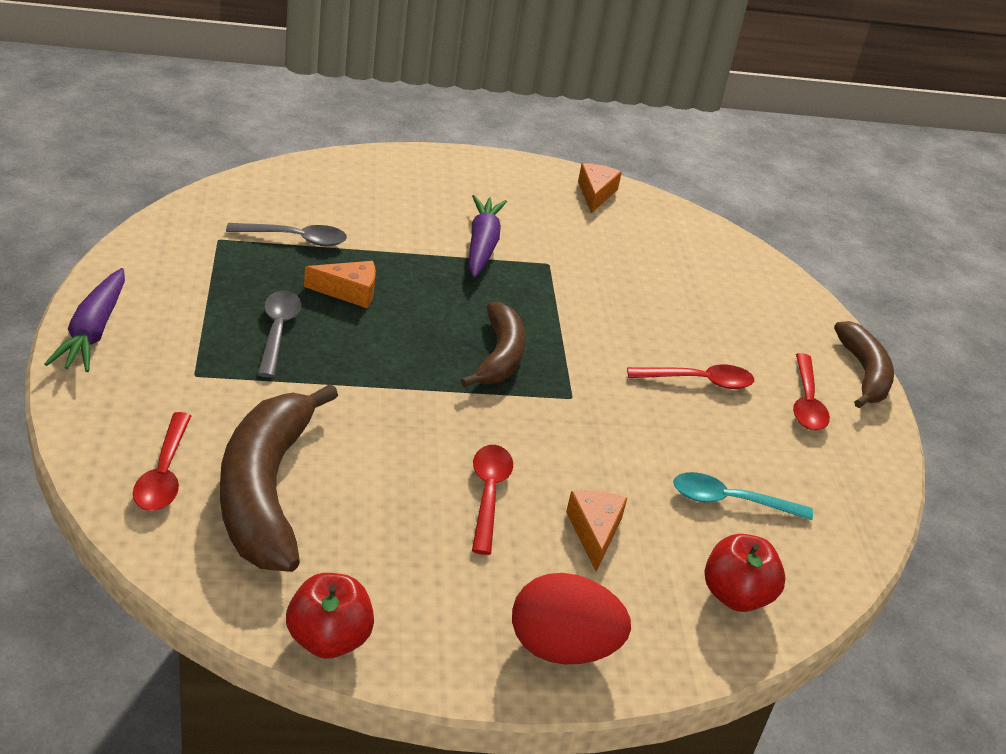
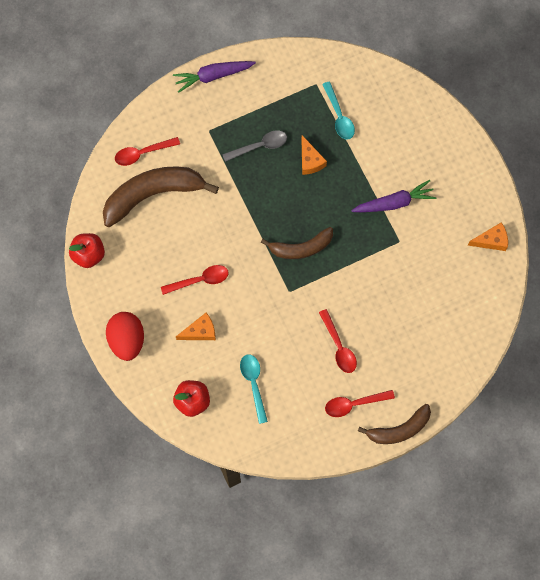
camera: 75 degrees right, 35 degrees up
grey spoon [226,223,347,246] -> turquoise spoon [322,82,355,140]

